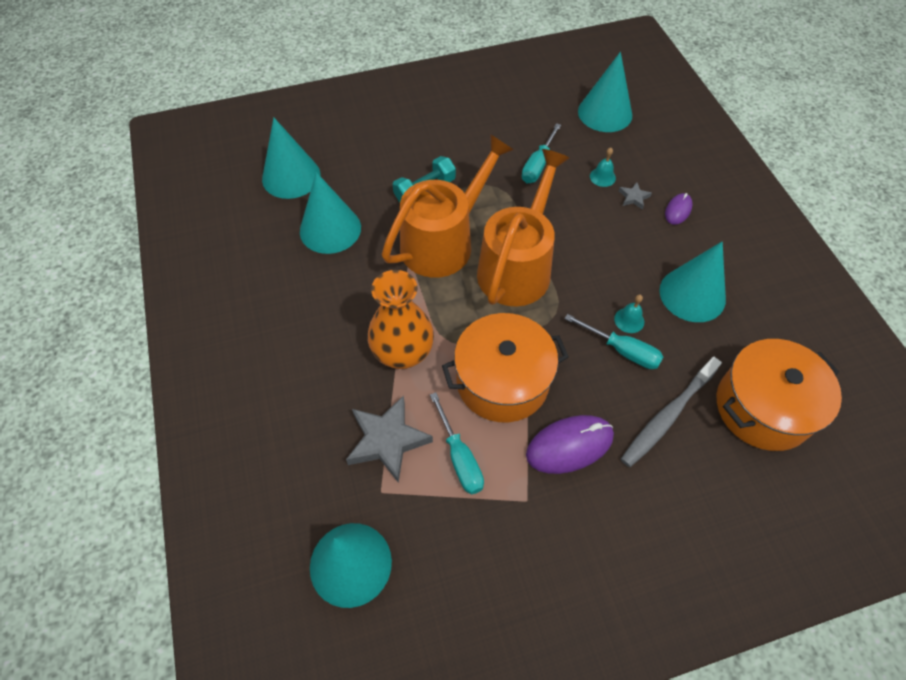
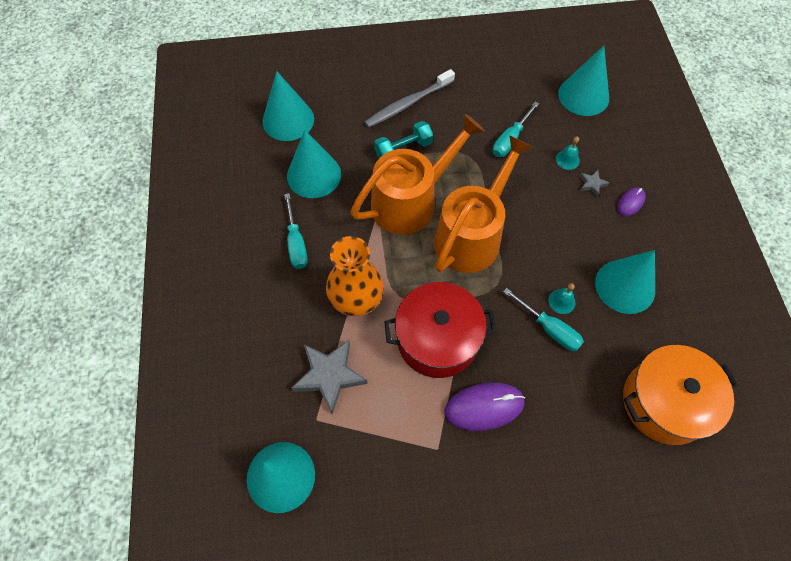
camera: 10 degrees right, 5 degrees up
turquoise screwdriver [430,392,484,495] -> turquoise screwdriver moved to [284,193,308,269]
orange pot [442,313,569,422] -> red pot [384,282,496,378]
grey toothbrush [621,357,722,467] -> grey toothbrush moved to [365,69,455,128]

